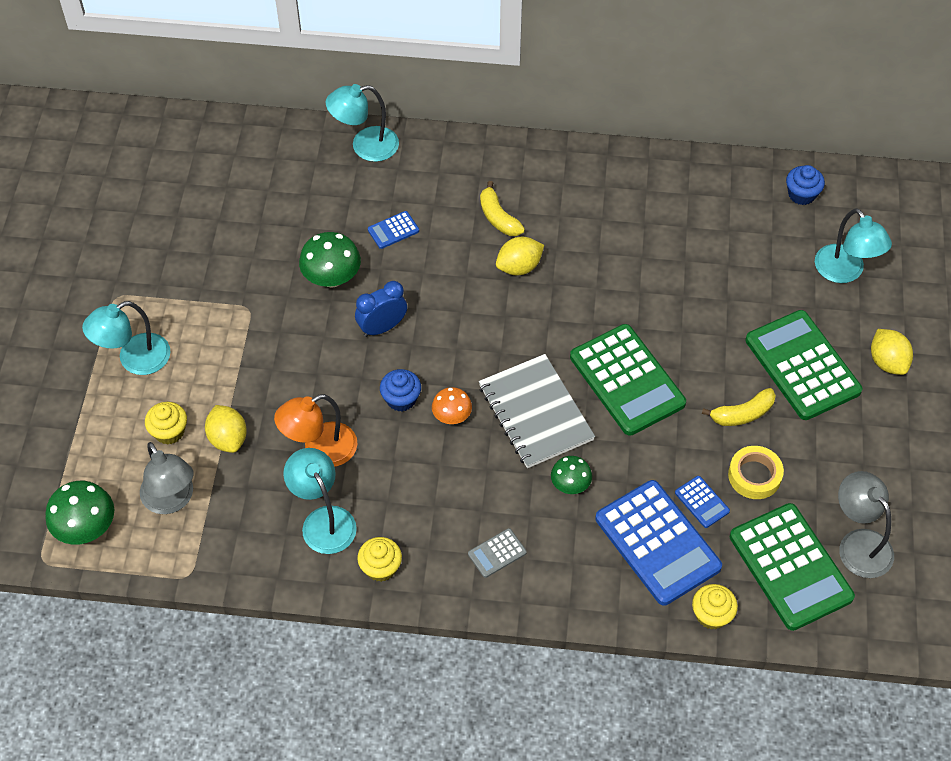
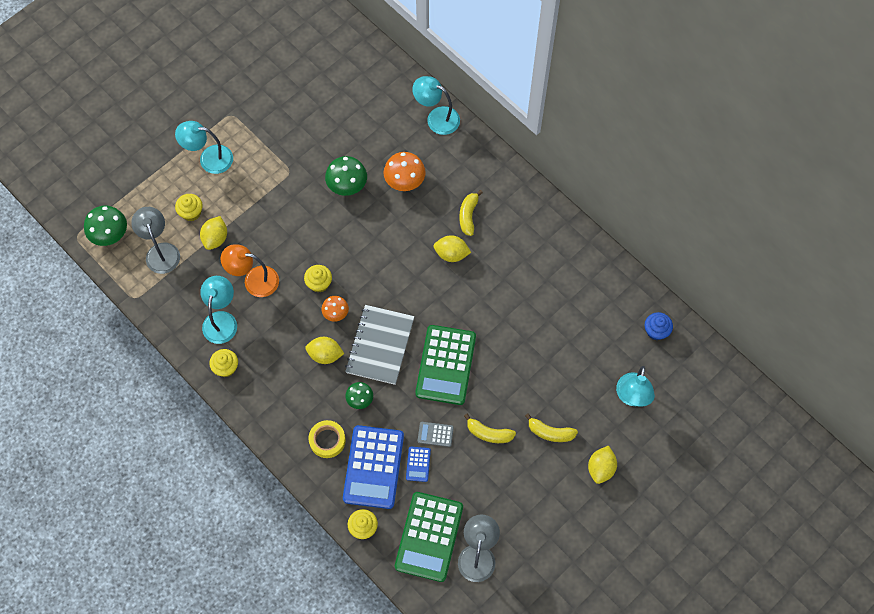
camera: 40 degrees right, 10 degrees up
grey lamp [140,442,194,514] -> grey lamp turned 150 degrees clockwise [131,207,180,274]
blue clock [355,281,407,337] -> none
blue calculator [368,211,419,249] -> orange mushroom [383,152,426,191]
blue cupcake [380,369,421,411] -> yellow cupcake [304,265,332,293]
grey calculator [468,528,527,578] -> grey calculator moved to [418,422,454,447]
yellow tape [728,446,784,499] -> yellow tape moved to [309,420,346,458]
green calculator [745,310,862,420] -> yellow banana [525,413,578,442]
none -> yellow lemon [305,337,344,364]

